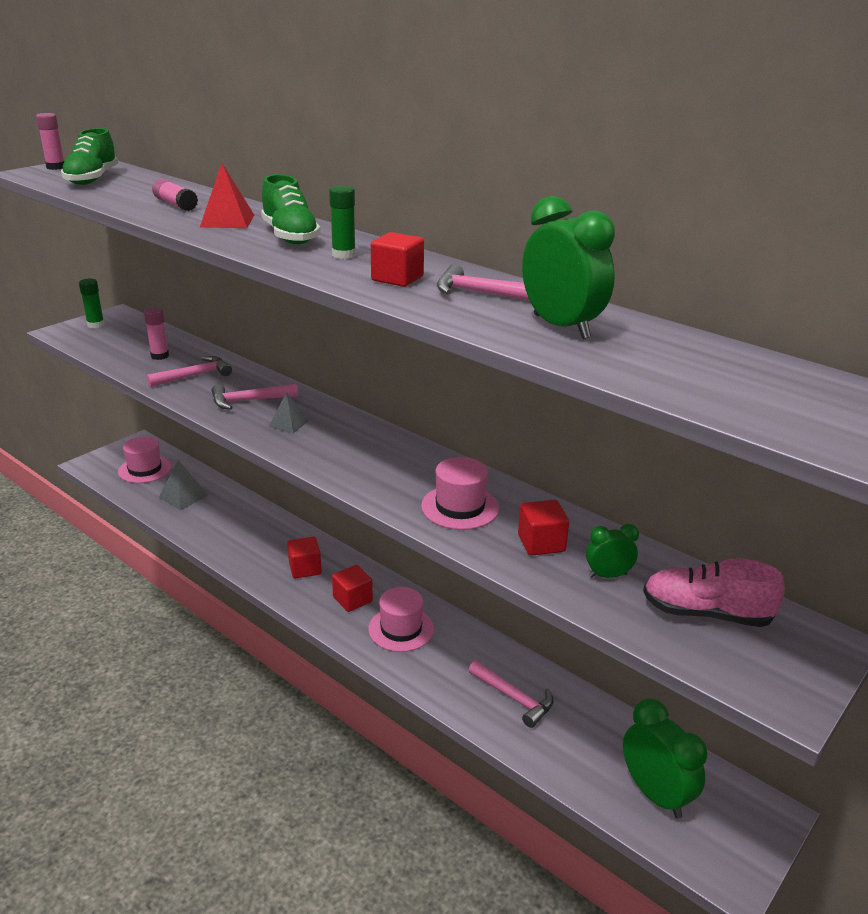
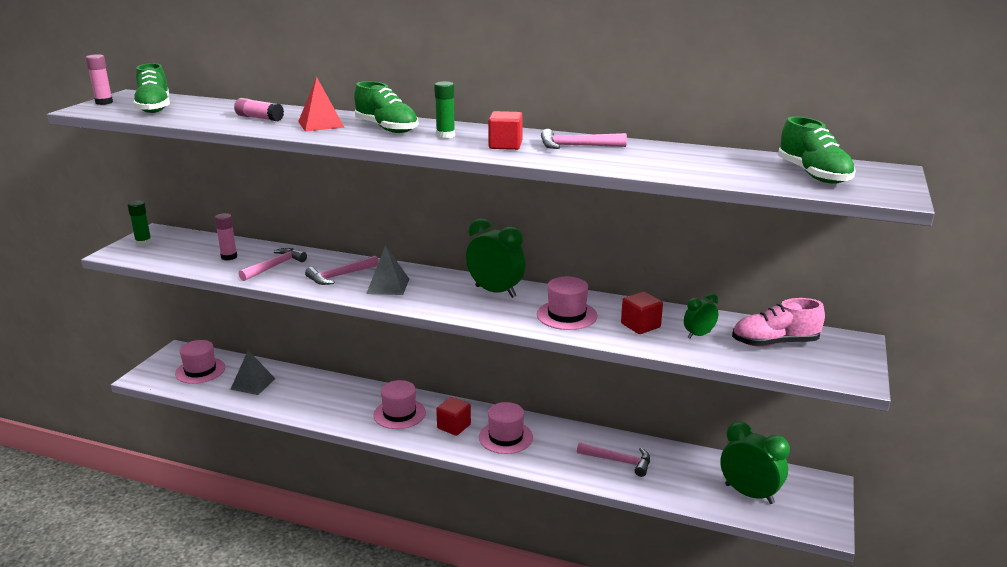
camera: 20 degrees left, 5 degrees down
grey pyramid [269,392,308,433] -> grey pyramid [366,245,409,295], size x1.50
red cube [287,536,322,579] -> pink hat [373,380,426,429]
green clock [522,196,615,339] -> green clock moved to [466,218,526,298]
none -> green shoe [778,116,856,184]

